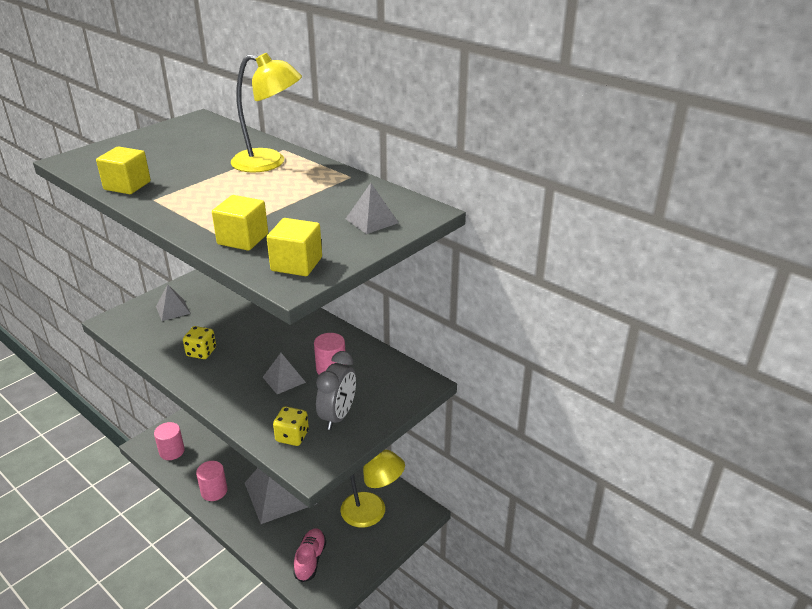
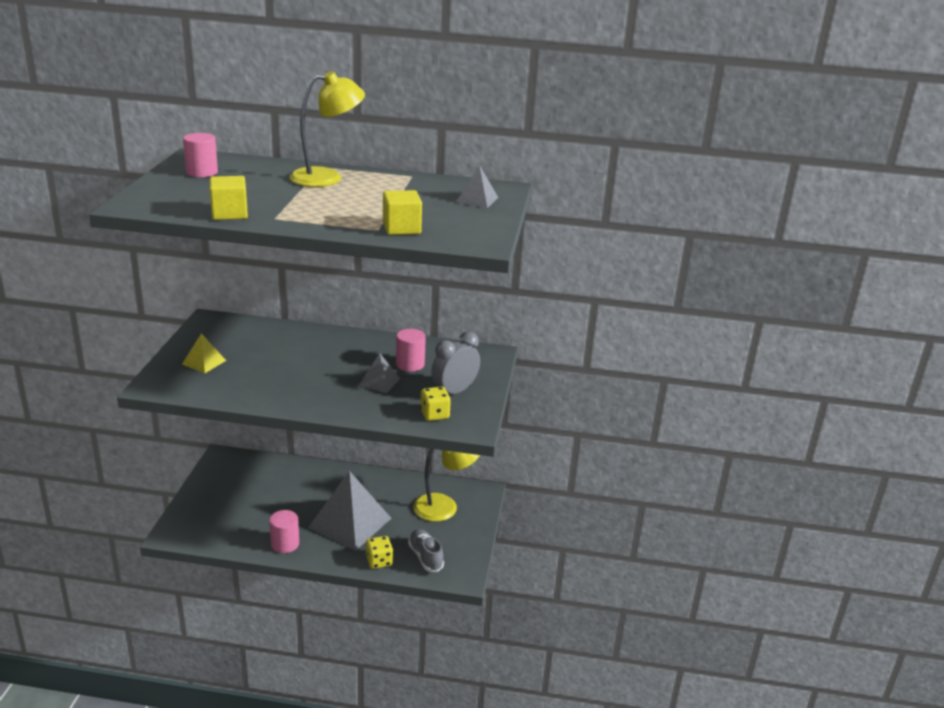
camera: 35 degrees left, 5 degrees down
pink cylinder [154,422,185,460] -> pink cylinder moved to [183,133,218,177]
grey pyramid [156,284,191,321] -> yellow pyramid [182,333,226,373]
yellow dice [183,326,216,359] -> yellow dice moved to [366,536,393,569]
yellow cube [267,218,322,276] -> none
pink shoe [293,528,326,582] -> grey shoe [408,529,444,572]
grey clock [316,351,356,430] -> grey clock turned 120 degrees counterclockwise [431,331,480,394]

